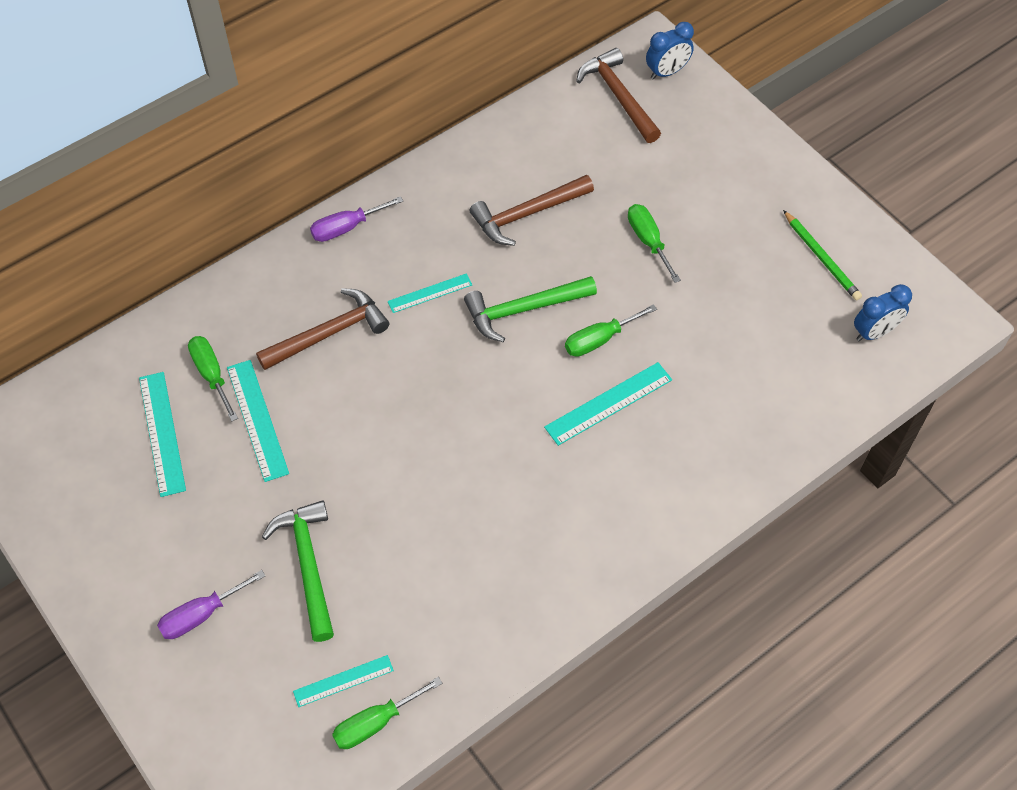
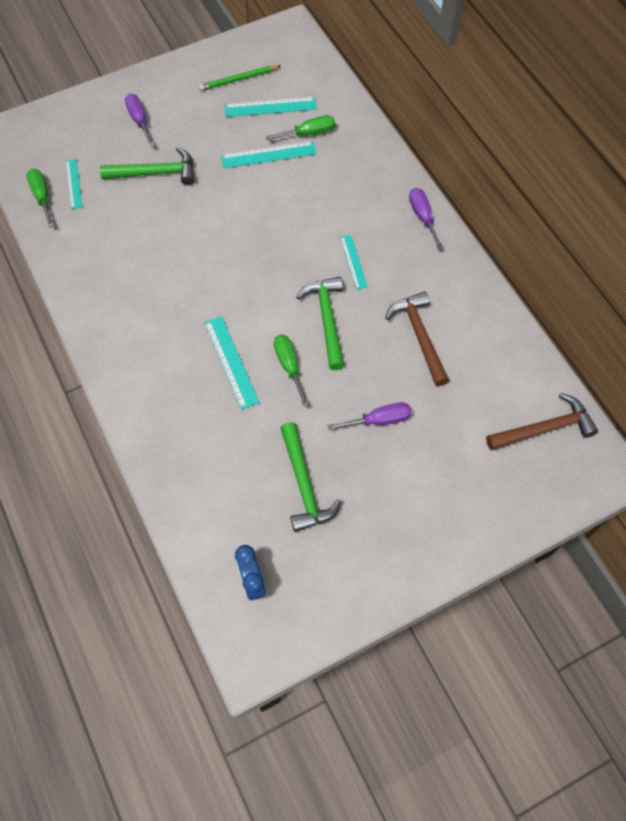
camera: 100 degrees right, 5 degrees up
brown hammer [256,288,389,370] -> none
green screwdriver [628,204,681,283] -> purple screwdriver [328,402,411,430]
blue clock [646,22,694,80] -> none
green pencil [783,210,862,300] -> green pencil moved to [199,65,280,91]
none -> green hammer [280,422,342,532]

